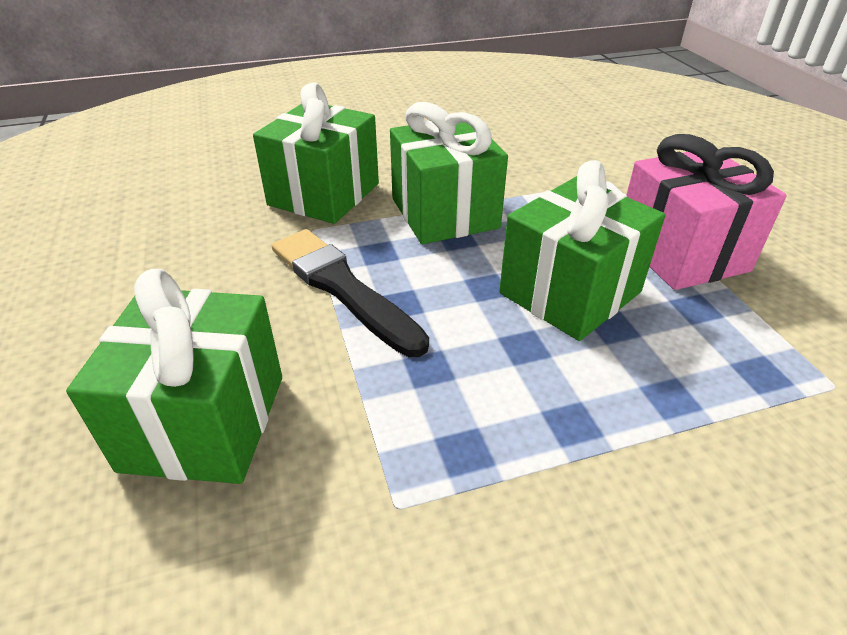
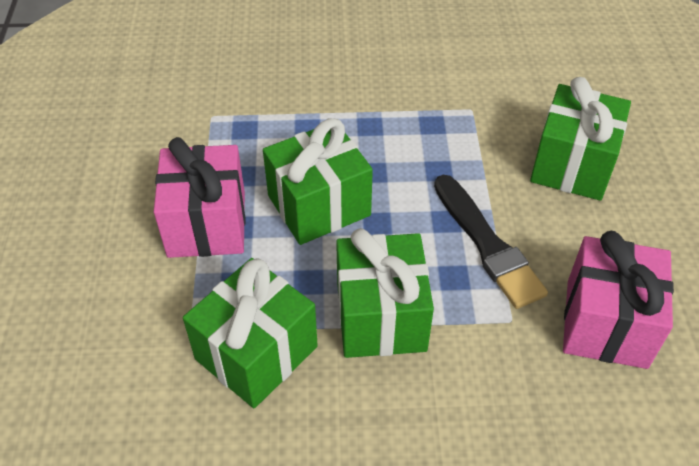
camera: 165 degrees left, 10 degrees up
green gift [253,82,379,224] -> green gift moved to [183,258,318,408]
none -> pink gift [563,231,674,369]

